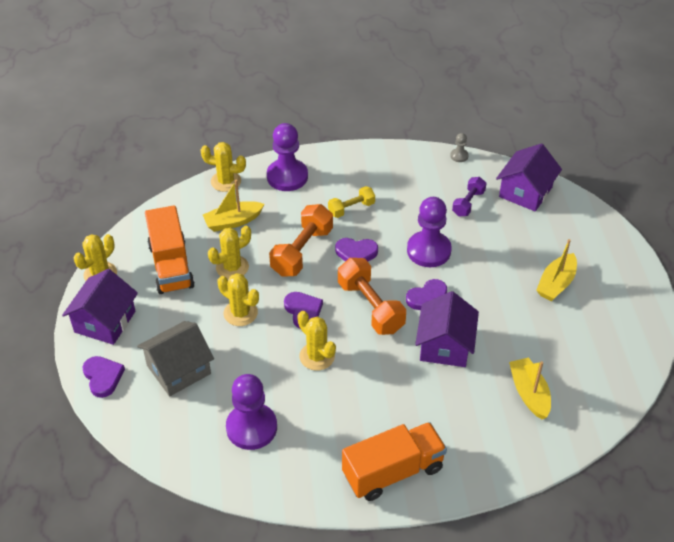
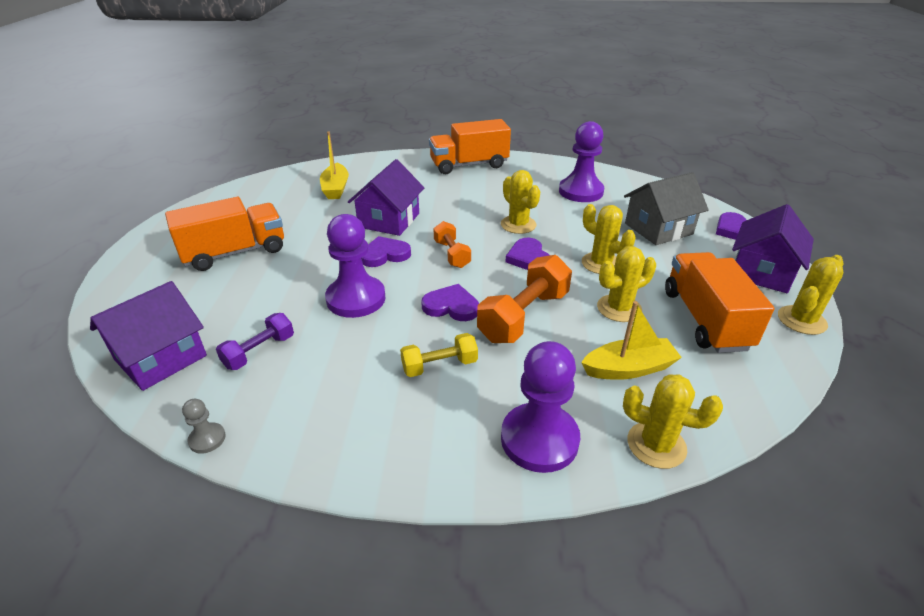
camera: 170 degrees left, 10 degrees down
orange dumbbell [338,258,406,335] -> orange dumbbell [433,221,471,268], size x0.59
yellow boat [536,239,577,301] -> orange truck [165,197,284,271]

